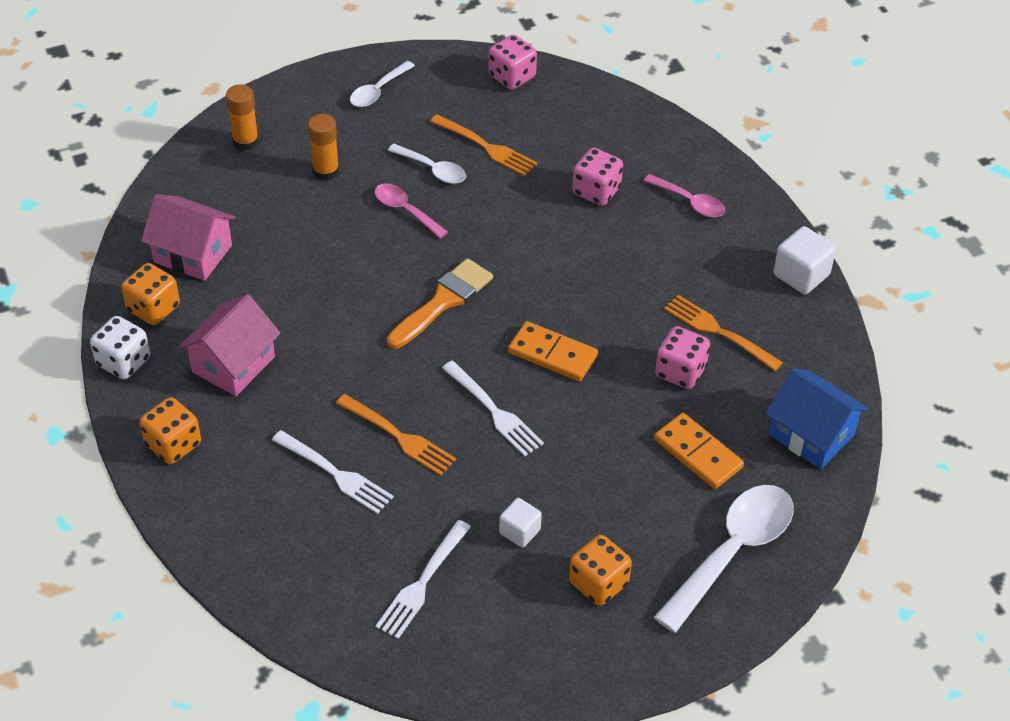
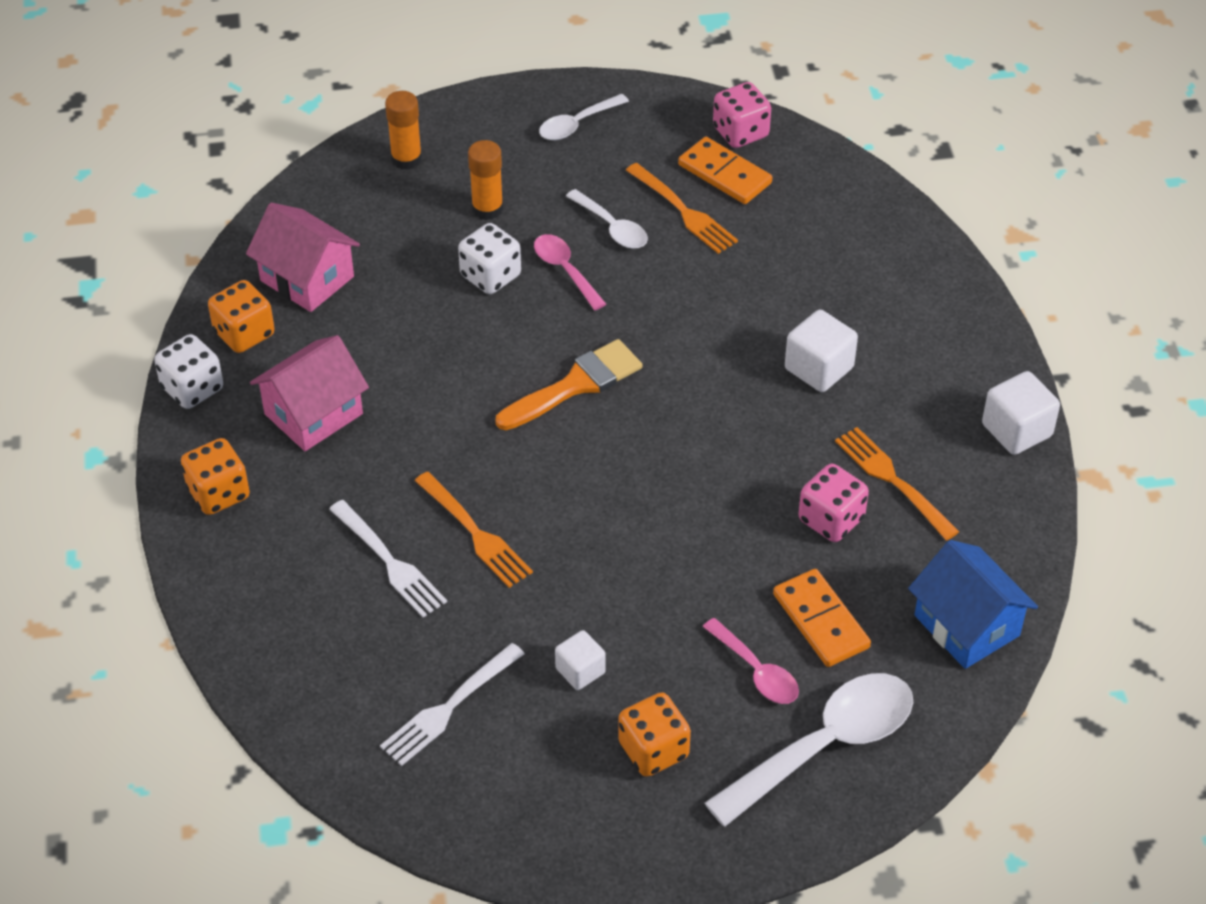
camera: 15 degrees right, 0 degrees up
white fork [442,361,544,456] -> none
orange domino [508,321,598,381] -> orange domino moved to [678,137,772,204]
pink dice [572,148,623,206] -> none
pink spoon [643,174,725,217] -> pink spoon moved to [703,618,799,704]
none -> white dice [458,223,521,294]
none -> white cube [785,310,858,392]

